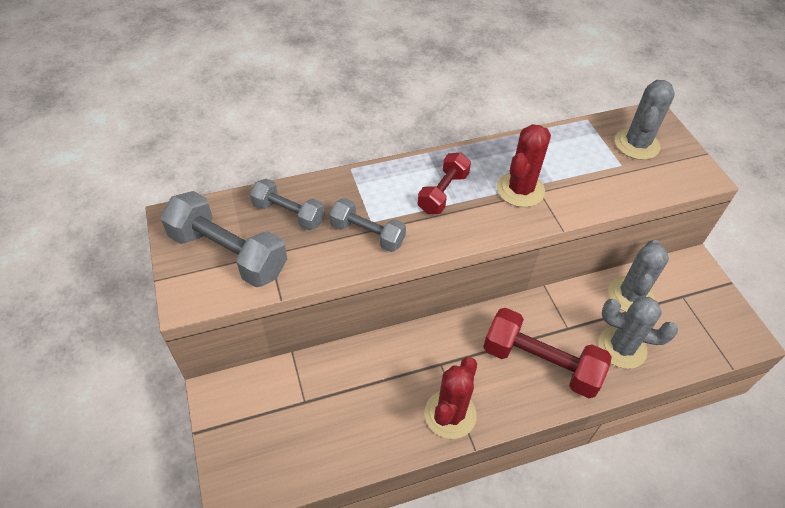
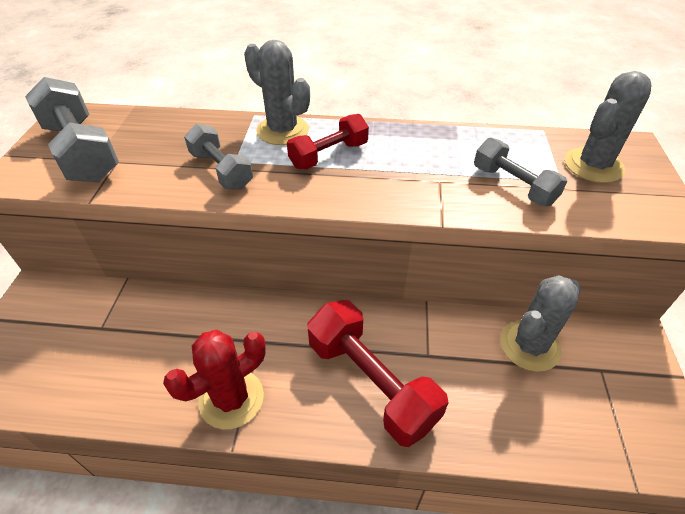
camera: 25 degrees right, 5 degrees down
grey dumbbell [250,178,325,230] -> grey dumbbell moved to [474,138,567,206]
red cactus [497,124,551,207] -> none
grey cactus [598,297,678,369] -> grey cactus moved to [244,40,310,145]

